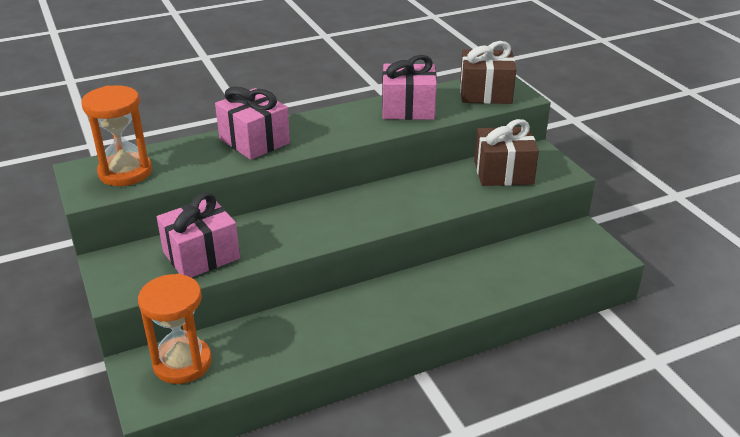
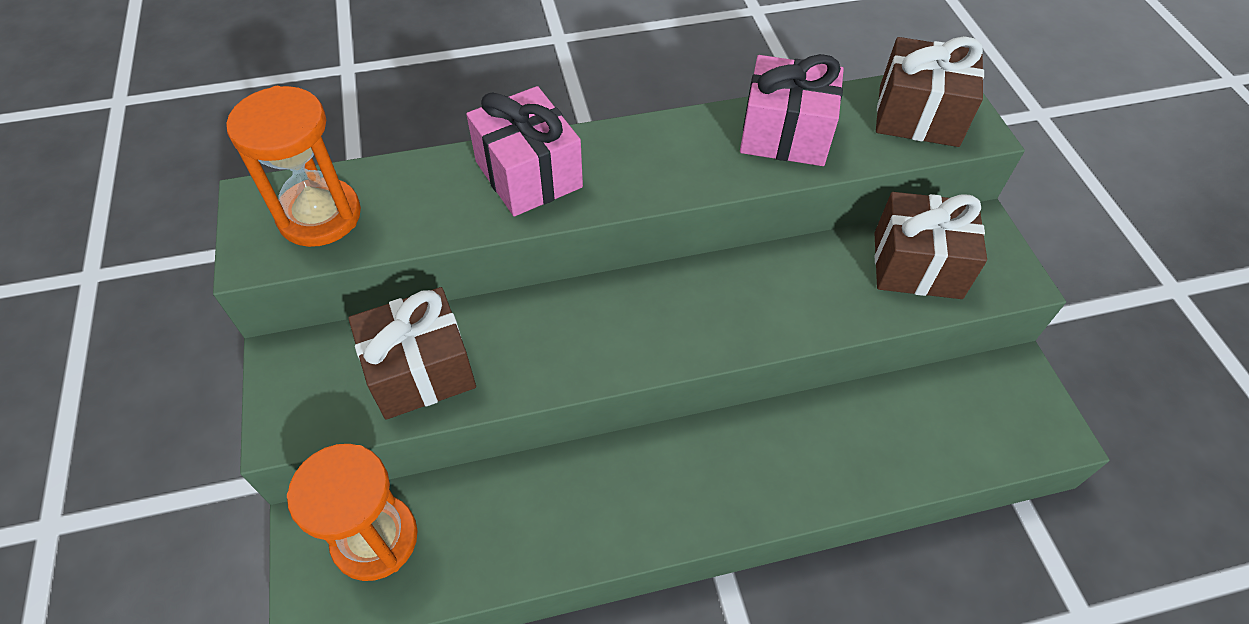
camera: 10 degrees right, 20 degrees up
pink gift [157,192,240,277] -> brown gift [348,287,476,420]

